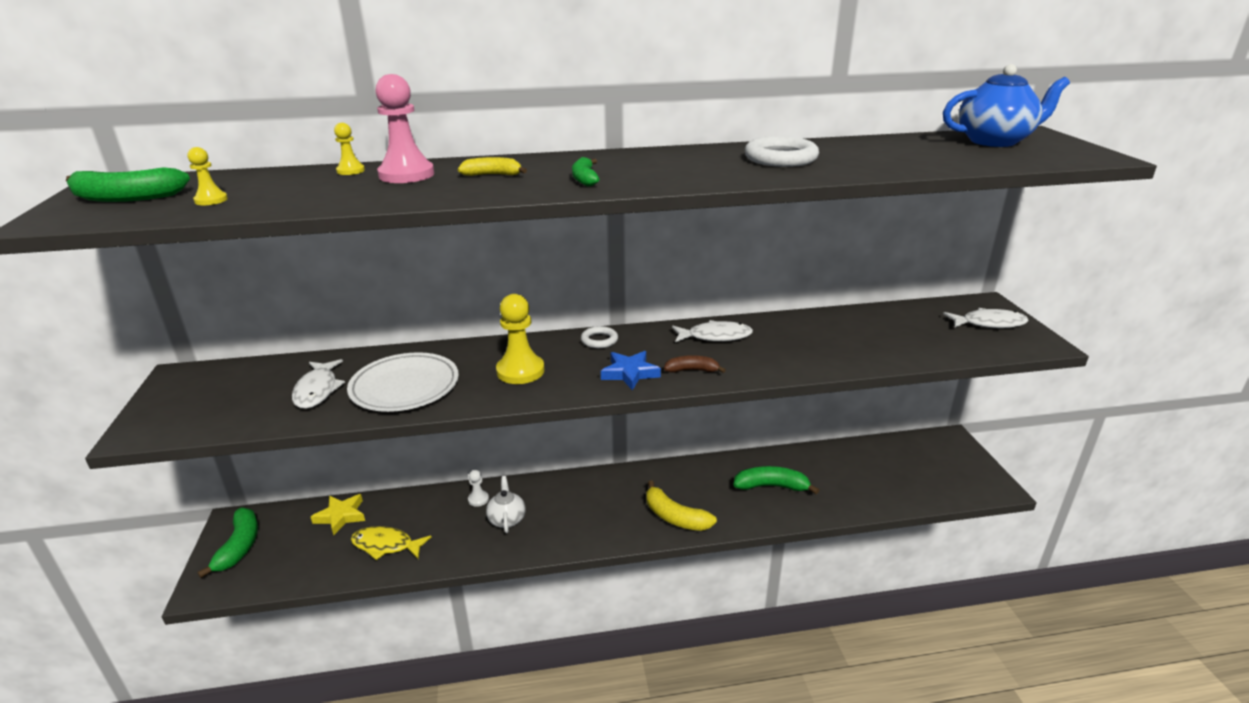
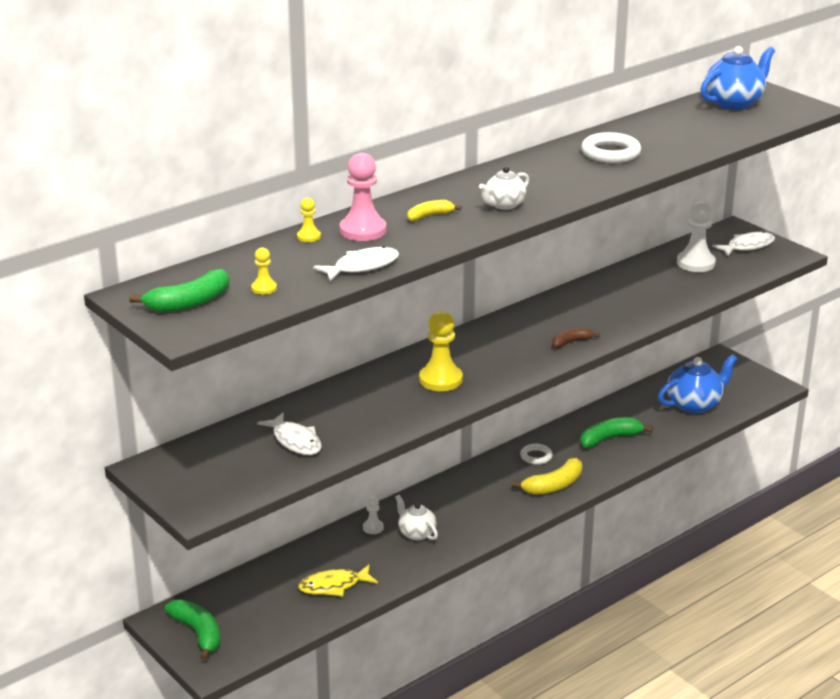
camera: 30 degrees left, 0 degrees up
yellow star [311,494,365,535] -> none
white plate [347,352,459,412] -> none
green banana [572,157,599,187] -> white teapot [479,167,529,210]
white ring [581,326,618,348] -> white ring moved to [520,444,553,465]
blue star [601,351,661,390] -> none
yellow banana [646,480,717,531] -> yellow banana turned 45 degrees counterclockwise [512,458,582,495]
white fish [672,320,753,342] -> white fish moved to [313,246,399,281]
none -> blue teapot [658,354,737,413]
none -> white pawn [677,201,716,272]

